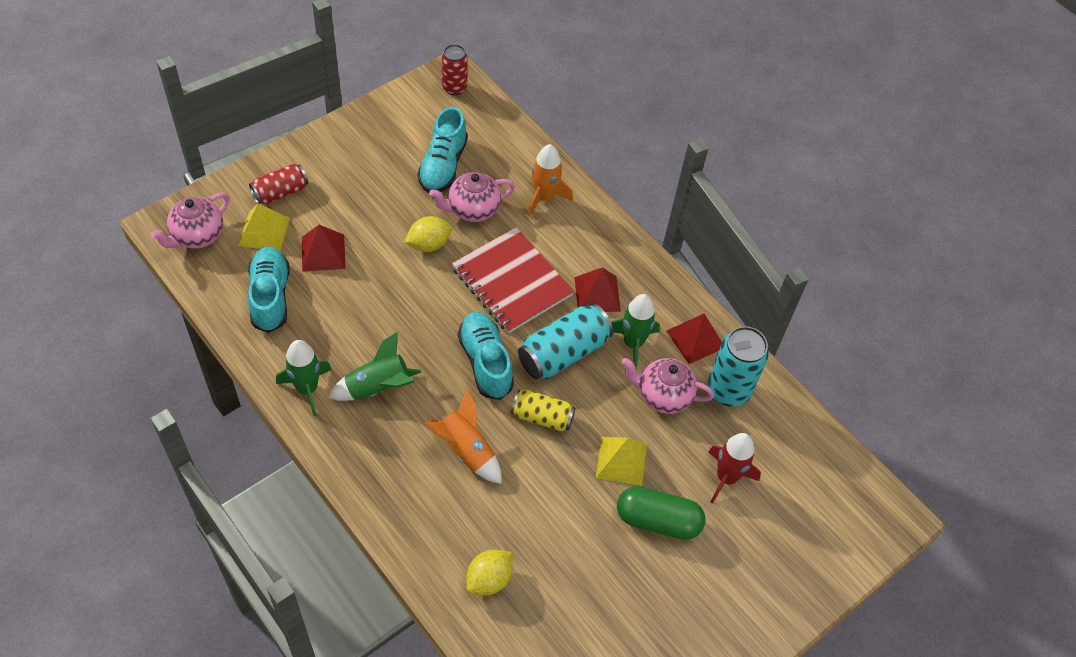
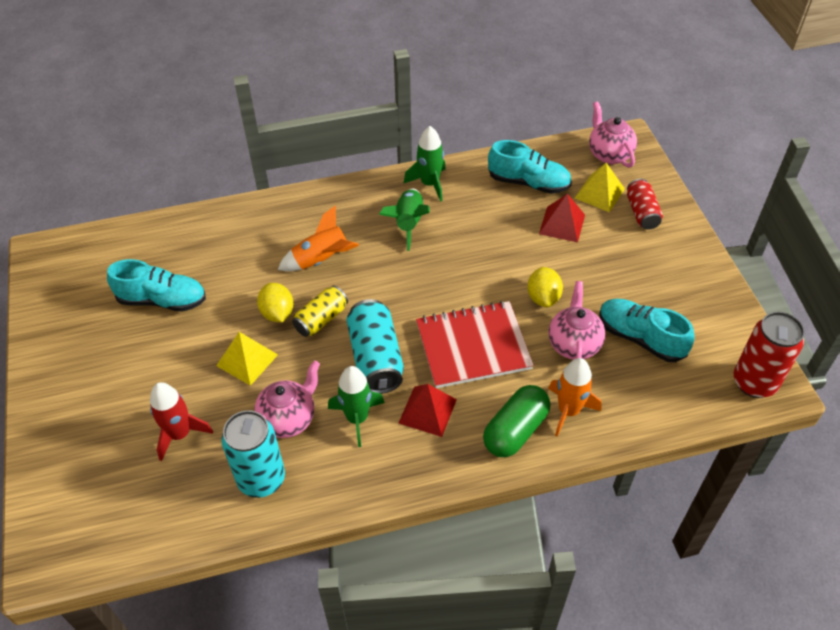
camera: 120 degrees right, 5 degrees down
red can [442,44,467,95] -> red can [734,312,805,398], size x1.57
turquoise shoe [458,312,514,400] -> turquoise shoe moved to [107,259,206,312]
yellow lemon [466,550,513,596] -> yellow lemon moved to [257,283,293,322]
green capsule [617,486,706,540] -> green capsule moved to [483,385,550,457]
red pyramid [666,314,722,364] -> none

